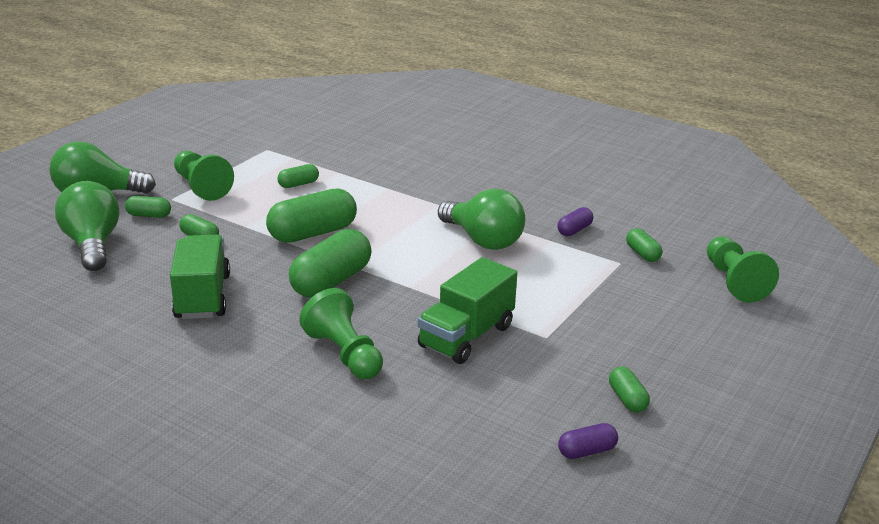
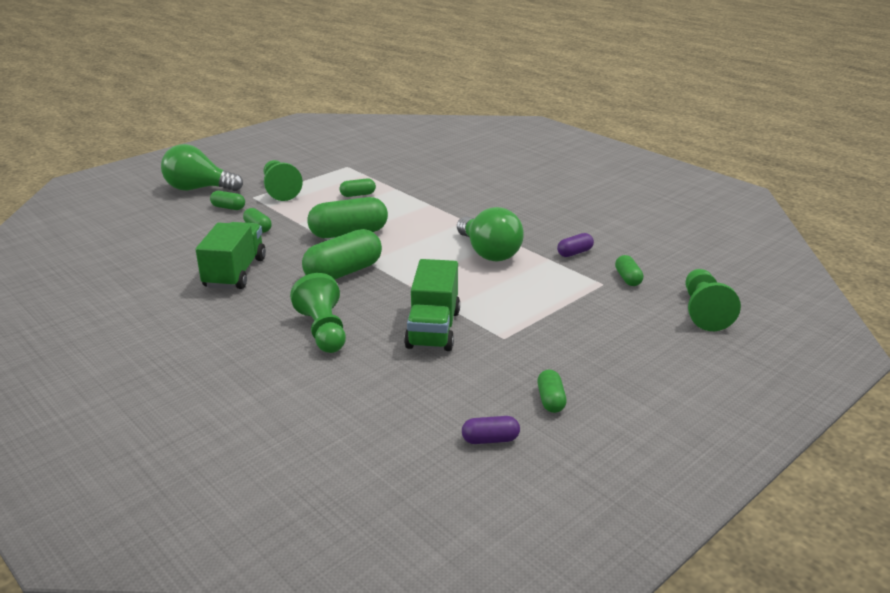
camera: 15 degrees right, 0 degrees up
green light bulb [55,181,119,271] -> none
green truck [418,257,517,364] -> green truck turned 45 degrees counterclockwise [404,259,460,351]

